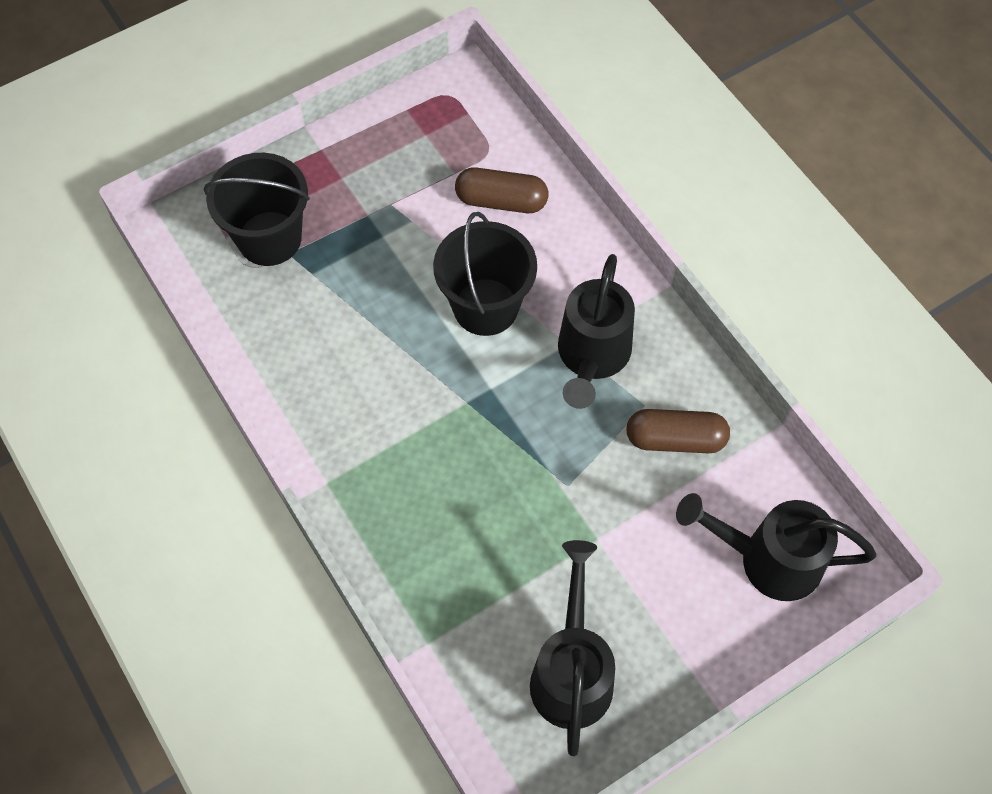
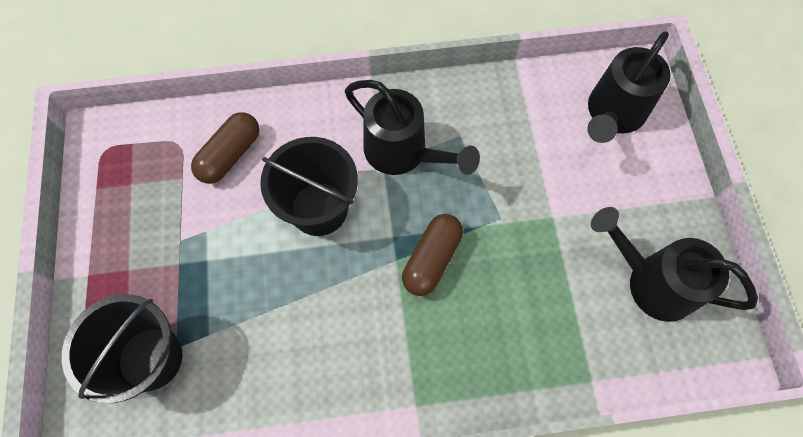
camera: 65 degrees left, 5 degrees up
brown capsule [626,409,730,453] -> brown capsule moved to [402,214,463,296]

